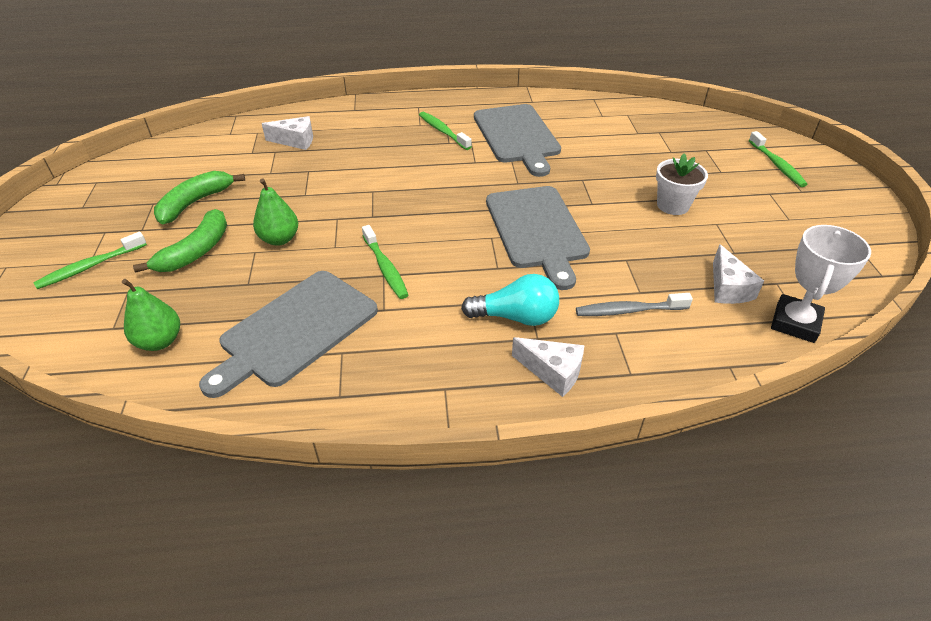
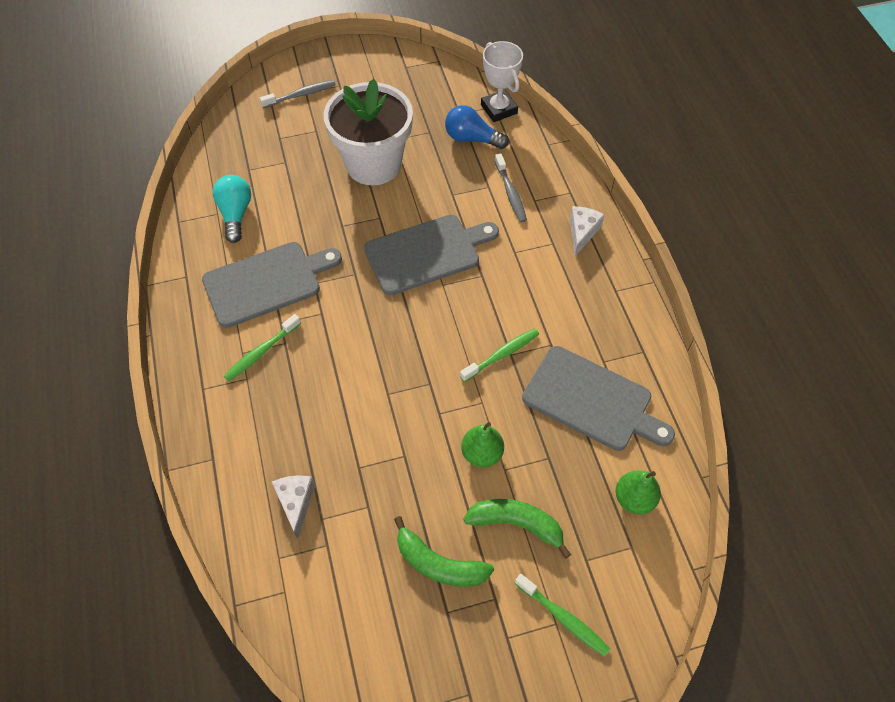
camera: 100 degrees left, 15 degrees up
turquoise light bulb [461,274,559,326] -> turquoise light bulb moved to [213,175,251,243]
white flower pot [656,154,708,215] -> white flower pot [324,79,413,185], size x2.05
white cheese [713,244,764,304] -> blue light bulb [445,105,509,149]
green toothbrush [749,131,808,187] -> grey toothbrush [260,80,336,108]
white trophy [771,225,871,343] -> white trophy turned 45 degrees clockwise [481,41,523,122]

